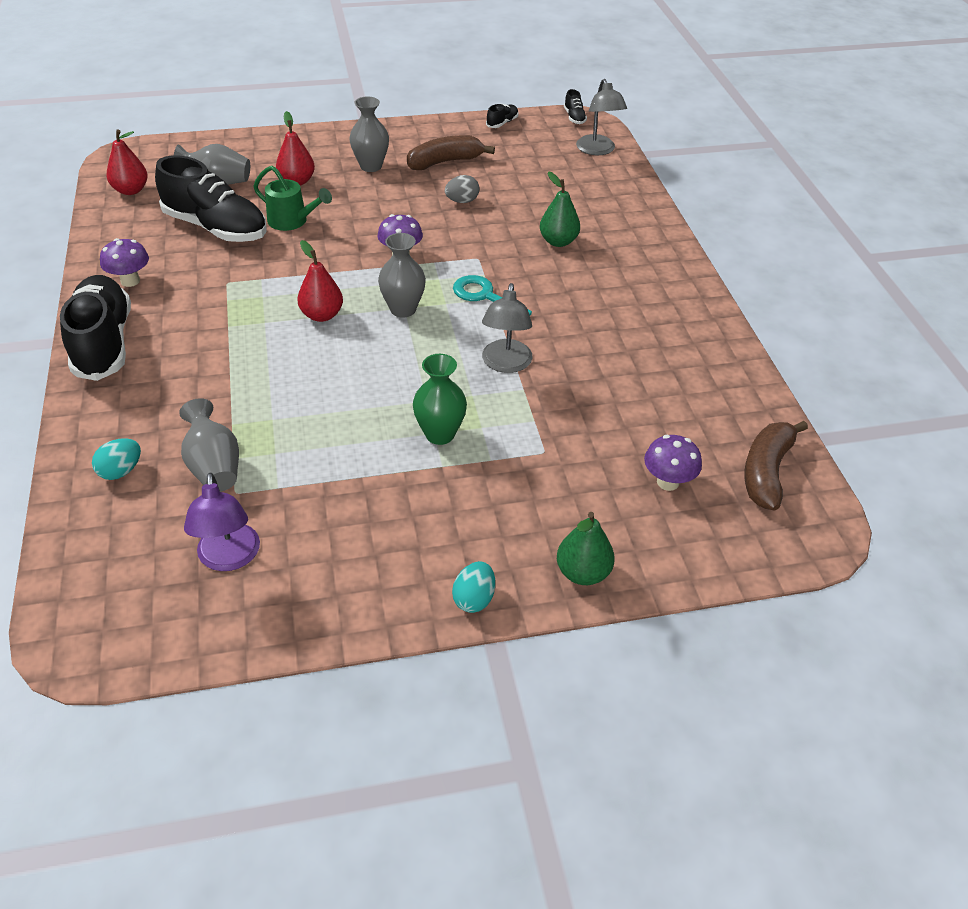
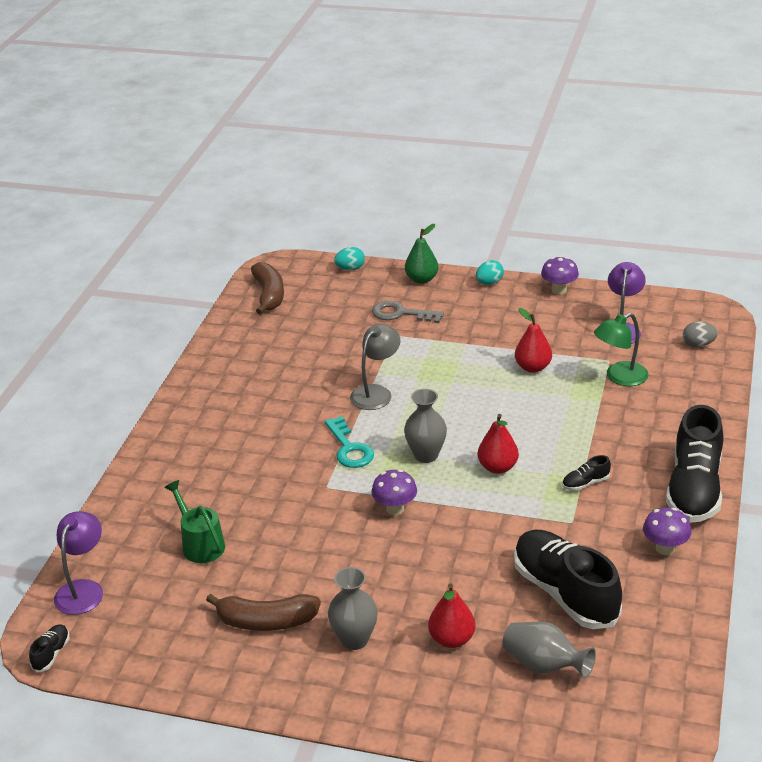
camera: 150 degrees left, 10 degrees down
turquoise egg [92,438,141,480] -> turquoise egg moved to [334,247,365,270]
red pear [107,129,148,195] -> red pear moved to [515,308,552,373]
grey vase [179,398,239,492] -> green lamp [594,313,648,386]
green watering can [253,166,332,231] -> green watering can moved to [164,480,225,563]
green vase [413,354,467,445] -> none
grey egg [445,175,479,203] -> grey egg moved to [683,321,718,347]
black shoe [486,104,518,128] -> black shoe moved to [562,455,611,491]
green pear [540,172,580,247] -> none
grey lamp [576,79,627,155] -> purple lamp [54,511,103,615]
purple mushroom [644,435,702,491] -> purple mushroom moved to [541,257,579,295]
brown banana [744,421,808,511] -> brown banana turned 60 degrees counterclockwise [251,262,284,315]
none -> grey key [372,301,444,323]

